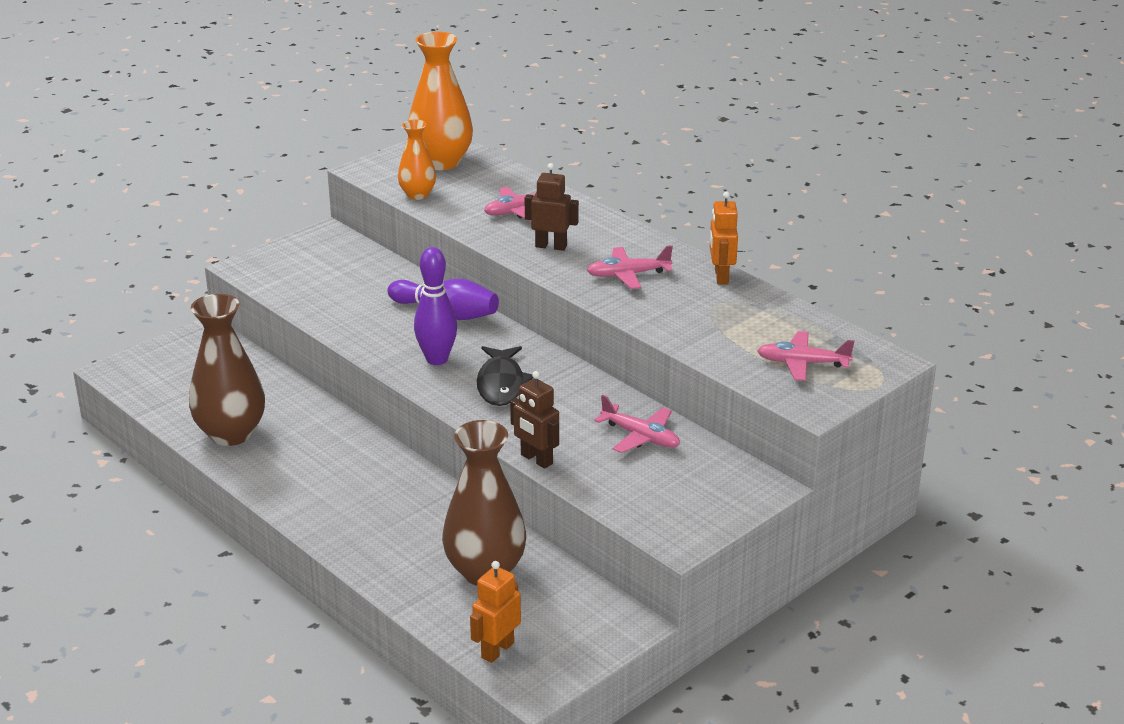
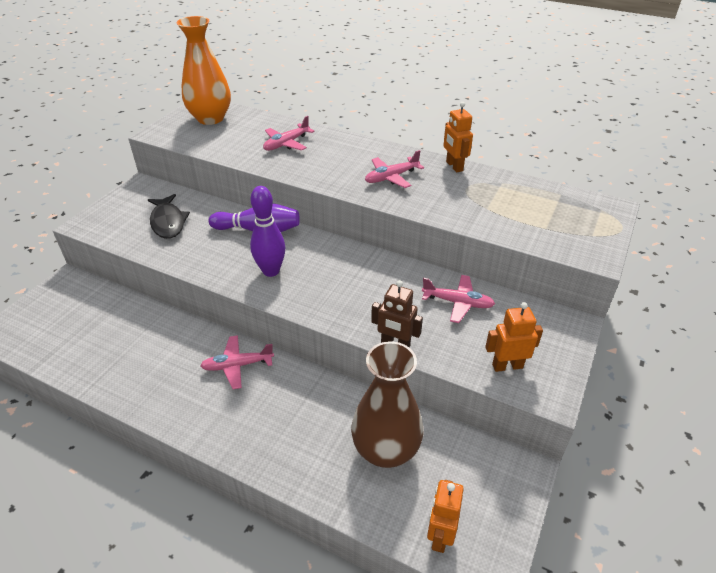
camera: 20 degrees left, 10 degrees up
brown vase [189,294,265,446] -> none
orange vase [398,120,436,200] -> none
black fish [477,346,533,406] -> black fish moved to [148,194,190,239]
brown robot [525,163,579,251] -> none
pink plane [757,331,854,381] -> pink plane moved to [200,335,274,389]
none -> orange robot [485,302,543,372]

